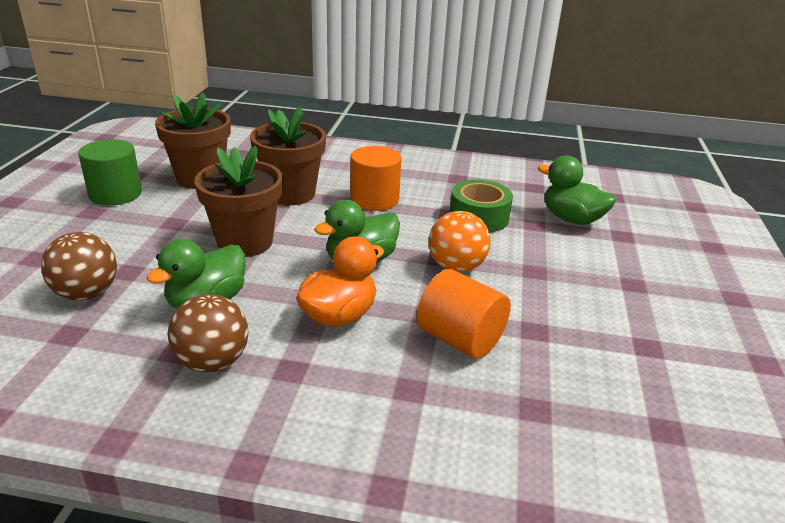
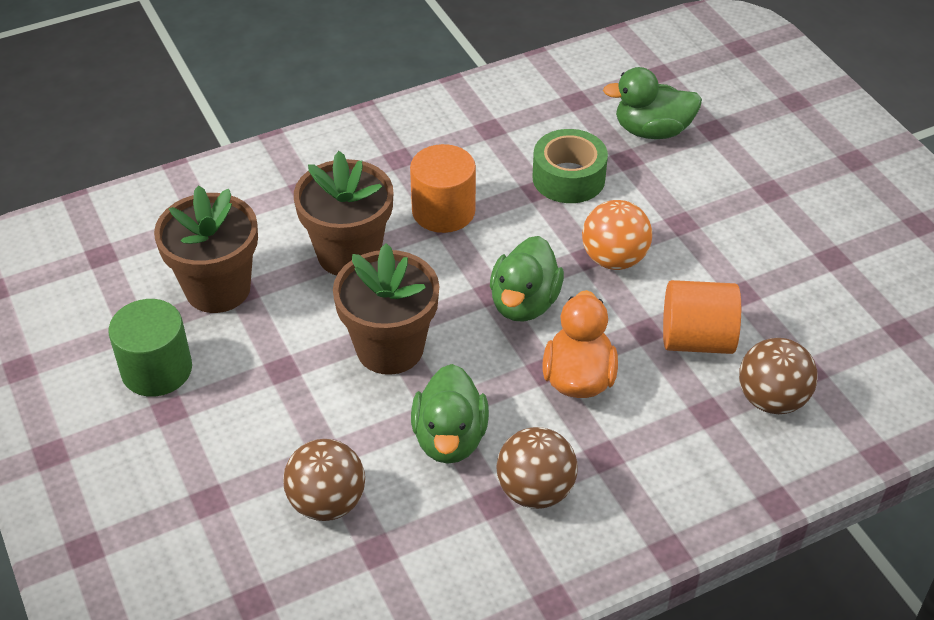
camera: 35 degrees left, 15 degrees up
none -> brown ball [739,338,817,414]

